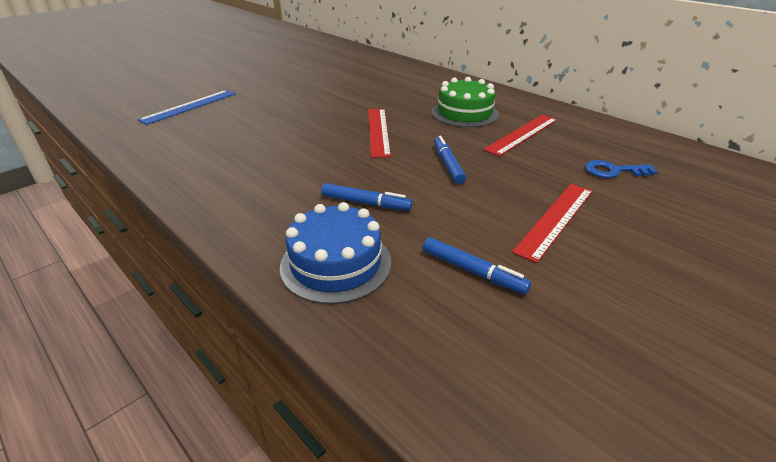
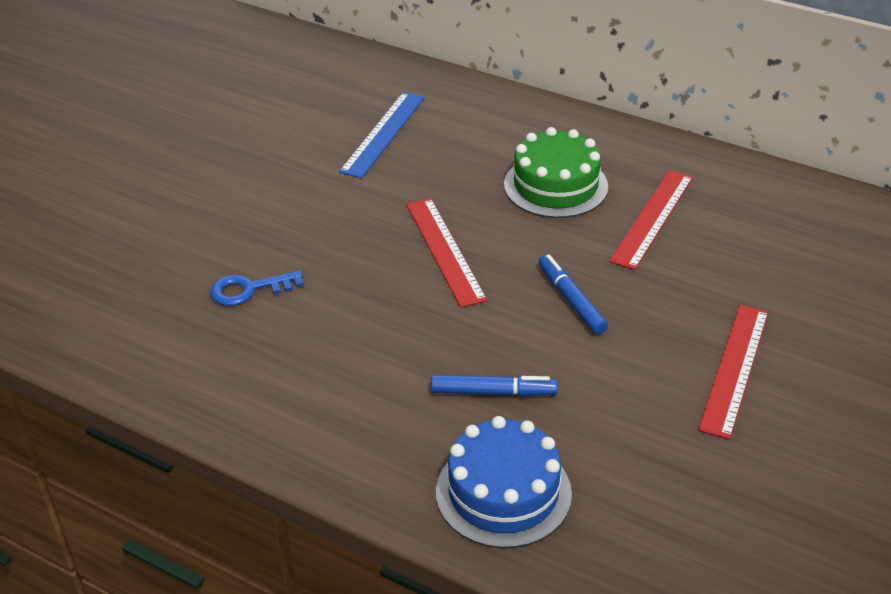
camera: 15 degrees left, 5 degrees up
blue ruler [137,90,235,125] -> blue ruler moved to [339,92,424,178]
blue marker [423,237,531,294] -> none
blue key [585,160,657,178] -> blue key moved to [210,270,303,306]

